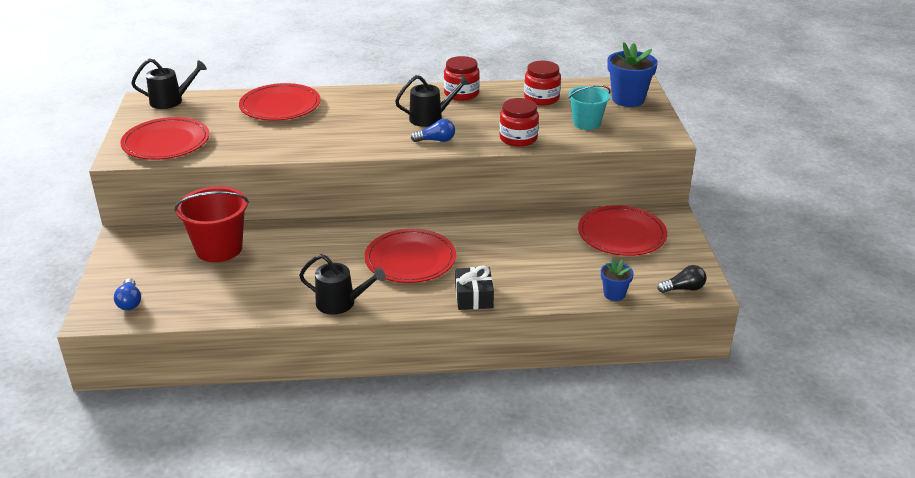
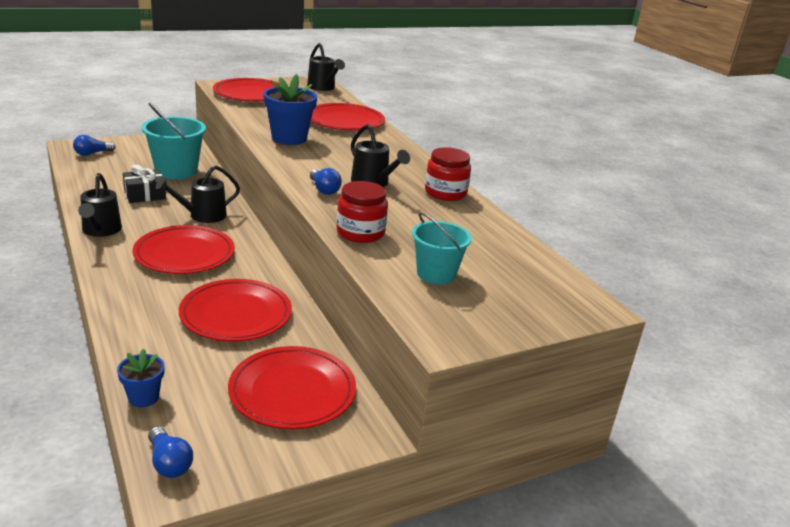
camera: 65 degrees right, 5 degrees down
red bucket [175,186,249,262] -> turquoise bucket [142,102,206,179]
black gift [455,266,494,310] -> black gift moved to [123,165,166,203]
red jar [524,61,561,105] -> none
blue flower pot [607,42,658,107] -> blue flower pot moved to [263,74,317,145]
black light bulb [658,265,706,293] -> blue light bulb [148,426,193,478]
none -> black watering can [156,165,240,223]
none -> red plate [179,279,292,342]

